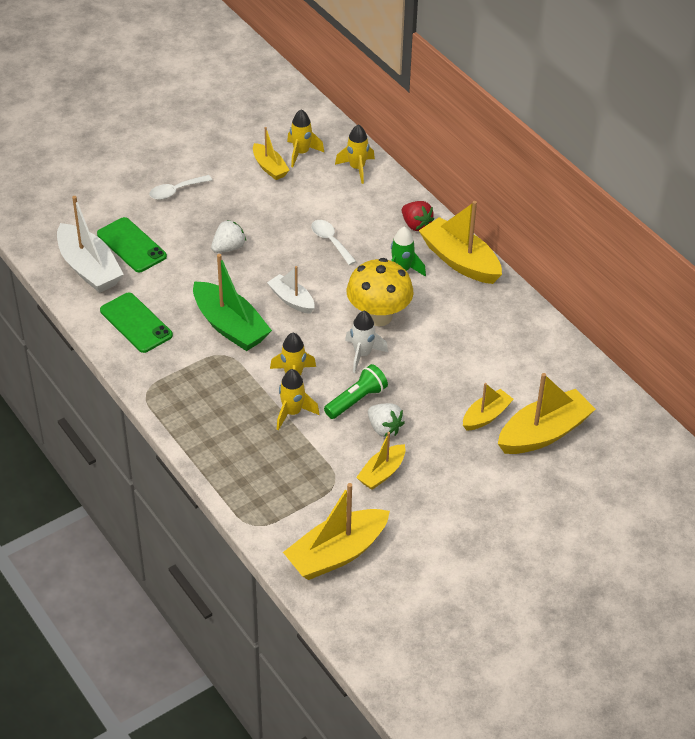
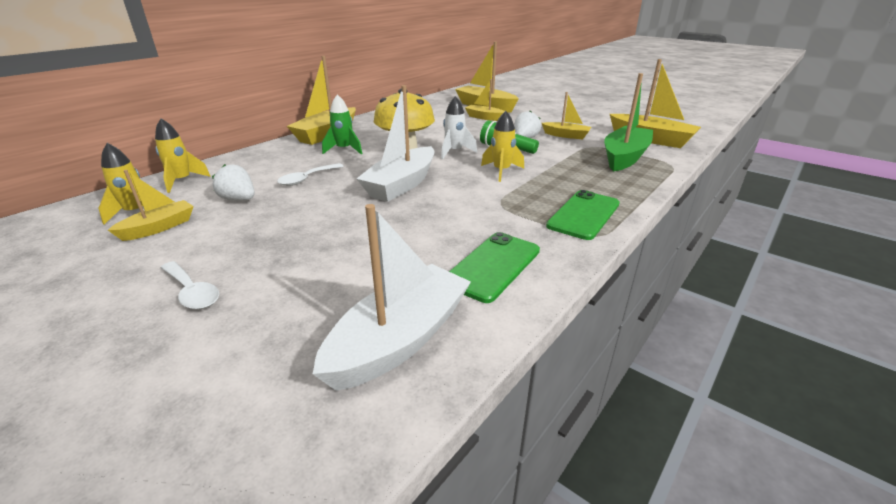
camera: 105 degrees left, 15 degrees down
green phone [97,217,167,272] -> green phone moved to [546,190,620,240]
green boat [193,254,272,351] -> green boat moved to [604,73,653,171]
white strawberry [211,220,246,253] -> white strawberry moved to [212,164,255,201]
white boat [267,266,315,314] -> white boat [356,85,434,202], size x1.73
yellow rocket [277,369,320,431] -> none
red strawberry [402,201,434,231] -> none

